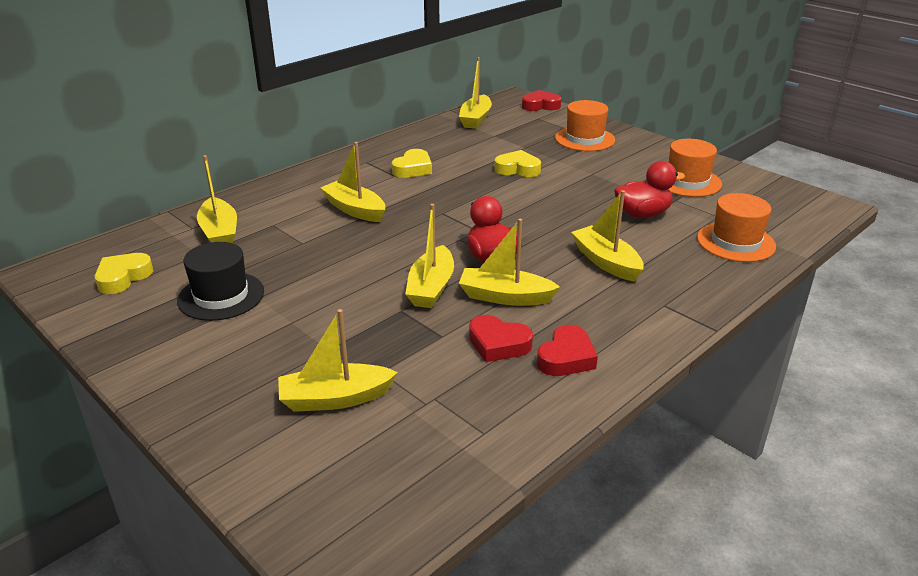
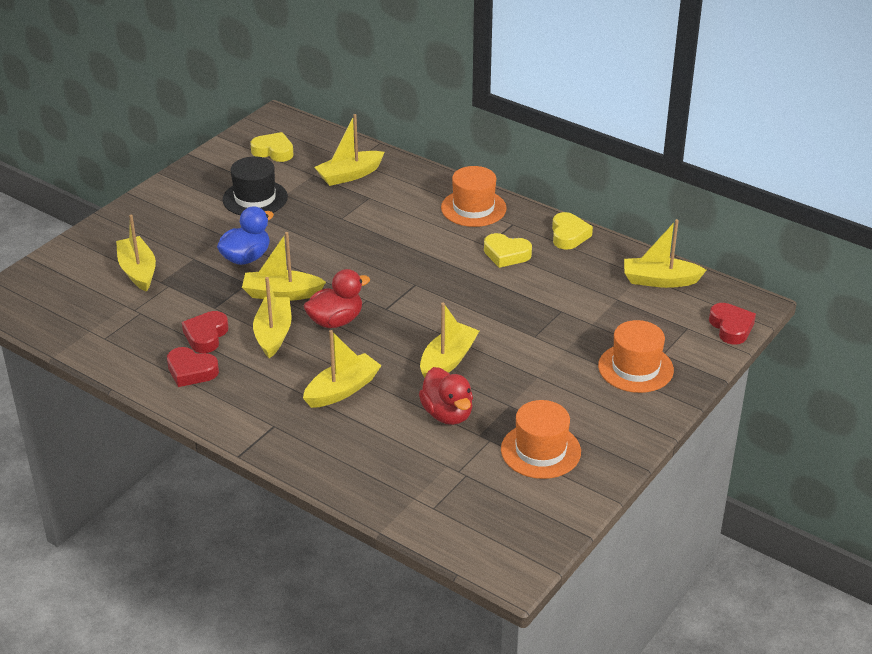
camera: 80 degrees right, 5 degrees up
yellow boat [321,142,385,222] -> yellow boat moved to [420,302,479,378]
yellow heart [494,150,541,177] -> yellow heart moved to [552,212,593,250]
orange hat [697,193,776,262] -> orange hat moved to [441,166,507,227]
none -> blue duck [217,206,274,265]

